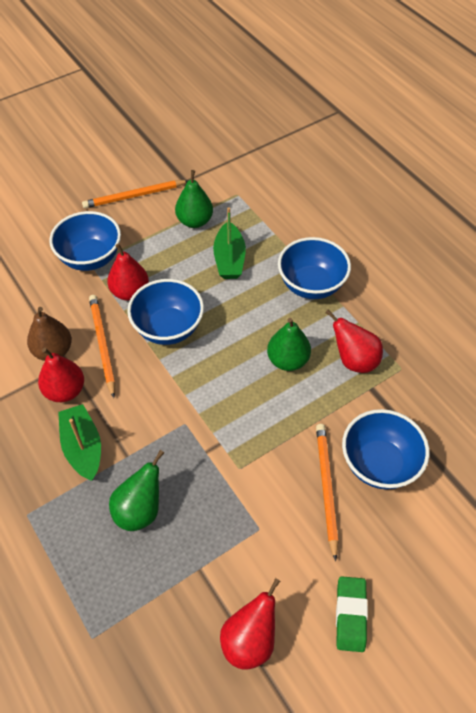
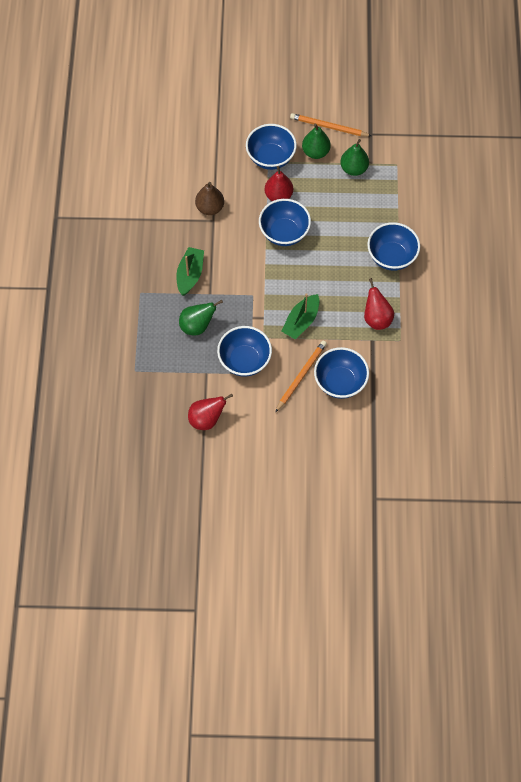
camera: 35 degrees right, 10 degrees up
red pear [38,348,84,402] -> none
orange pencil [89,295,115,398] -> none
green boat [213,207,246,279] -> green boat moved to [281,293,319,339]
green pear [267,318,311,371] -> green pear moved to [302,123,331,159]
green eraser [336,576,368,652] -> none
none -> blue bowl [217,326,272,377]

